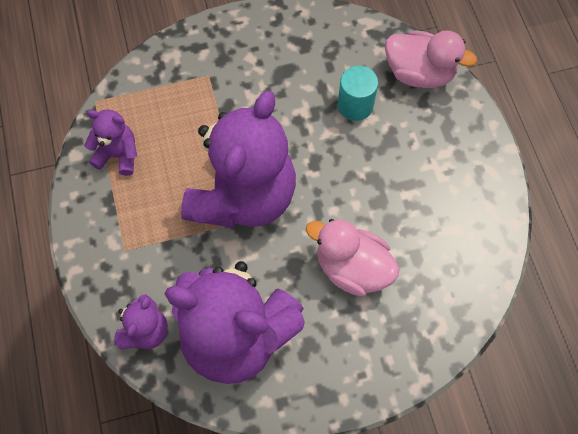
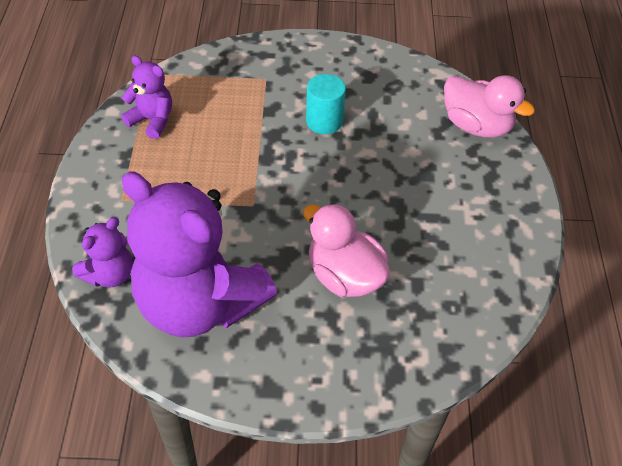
camera: 15 degrees right, 15 degrees down
purple teddy bear [181,91,296,228] -> none
turquoise cylinder [338,66,378,121] -> turquoise cylinder moved to [306,74,346,134]

